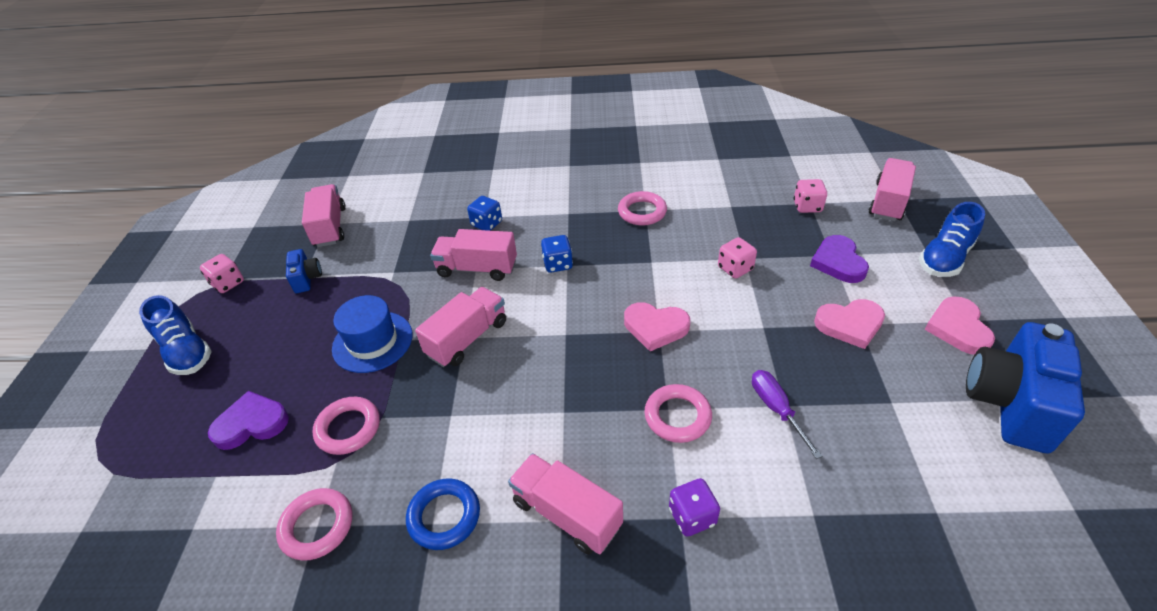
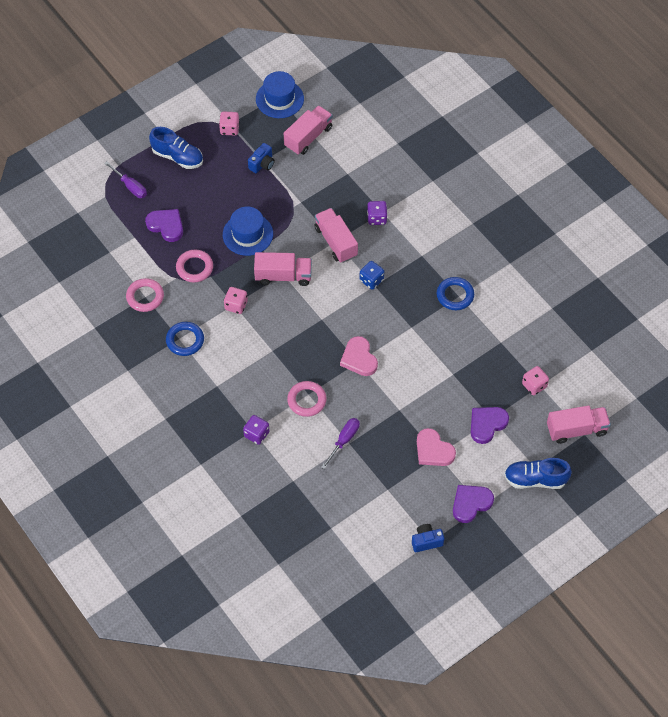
camera: 50 degrees right, 15 degrees up
blue shoe [139,295,212,375] -> blue shoe turned 75 degrees counterclockwise [149,127,203,169]
blue dice [467,196,502,231] -> purple dice [367,201,388,225]
pink truck [508,453,623,554] -> none
pink ring [618,191,667,226] -> blue ring [437,277,474,310]
pink dice [718,237,757,278] -> pink dice moved to [224,287,248,314]
pink heart [924,297,995,355] -> purple heart [453,485,494,523]
blue camera [966,322,1085,453] -> blue camera [412,524,444,552], size x0.47
none -> purple screwdriver [104,161,147,198]
none -> blue hat [256,71,304,118]

